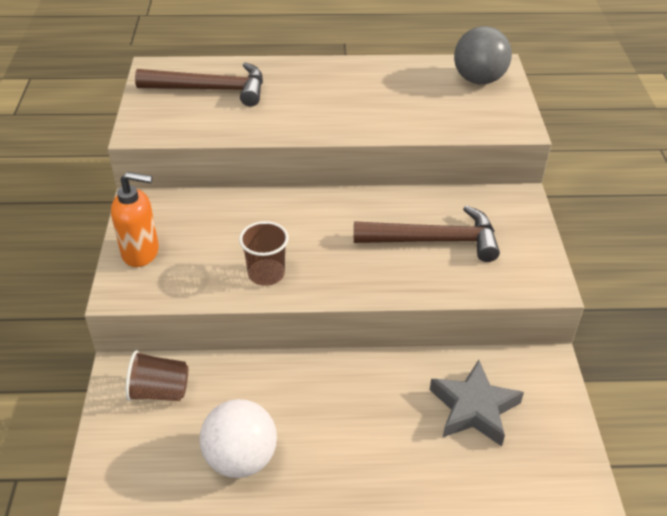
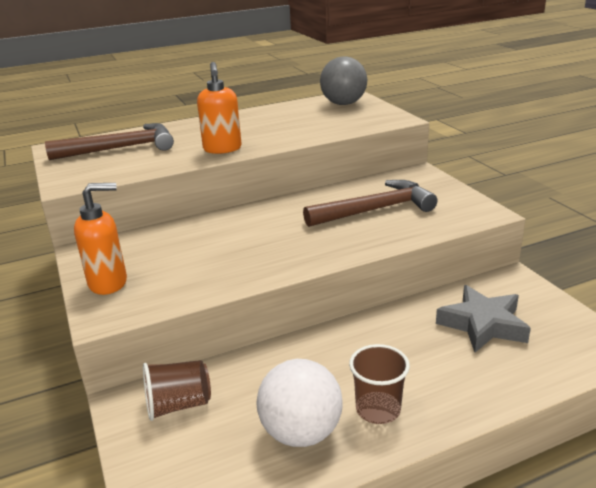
camera: 20 degrees left, 15 degrees down
brown cup [239,221,289,286] -> brown cup moved to [349,344,410,424]
none -> orange soap dispenser [197,62,241,154]

